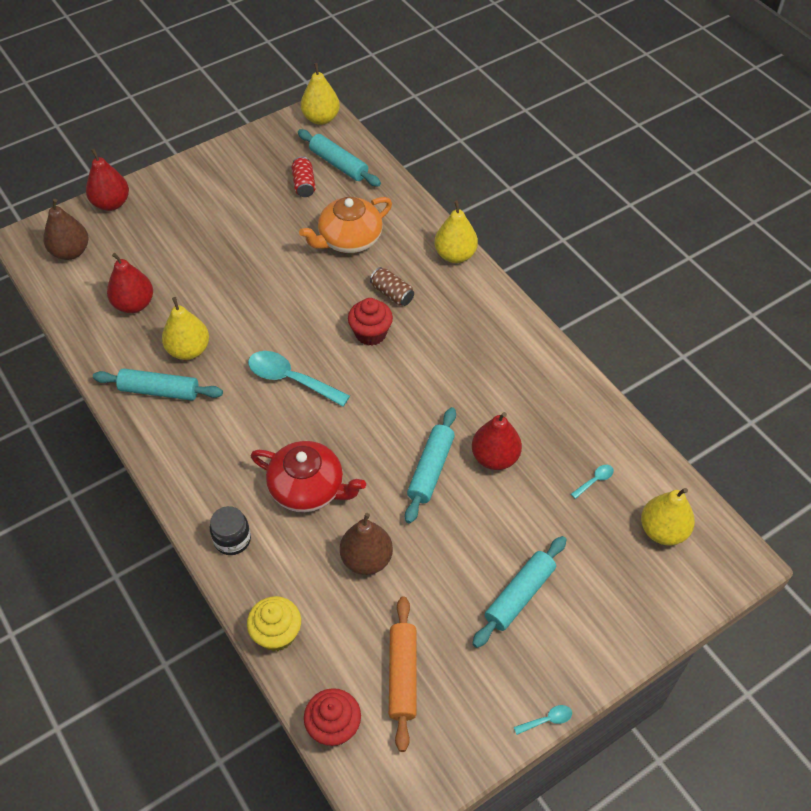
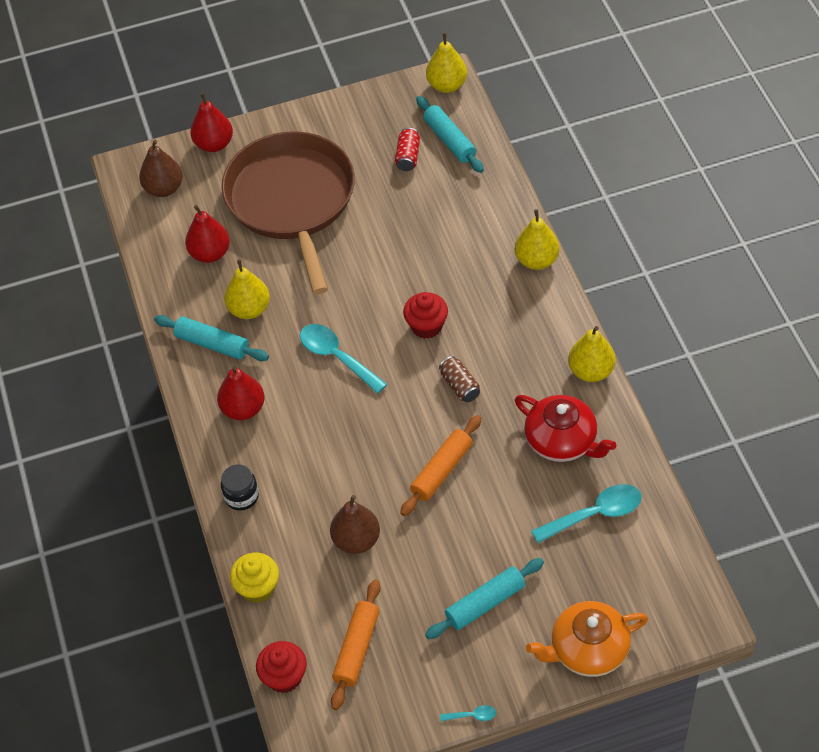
camera: 20 degrees right, 0 degrees up
red teapot [251,441,366,512] -> red teapot moved to [515,395,616,462]
orange teapot [299,197,392,253] -> orange teapot moved to [526,601,648,677]
brown can [370,267,414,306] -> brown can moved to [439,356,480,402]
turquoise rolling pin [405,407,456,524] -> orange rolling pin [400,415,481,516]
red pear [472,412,522,470] -> red pear moved to [217,366,265,420]
turquoise spoon [571,465,614,499] -> turquoise spoon [531,484,642,543], size x2.22
yellow pear [641,488,695,545] -> yellow pear moved to [568,326,616,382]
none -> brown pan [221,131,355,294]

